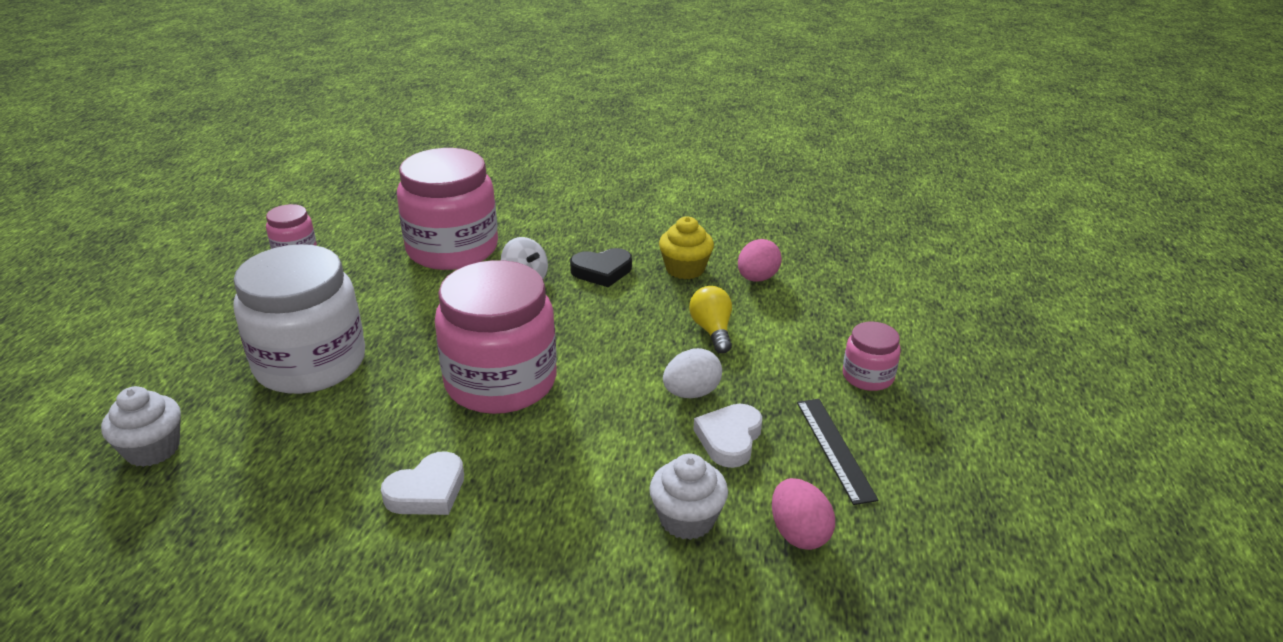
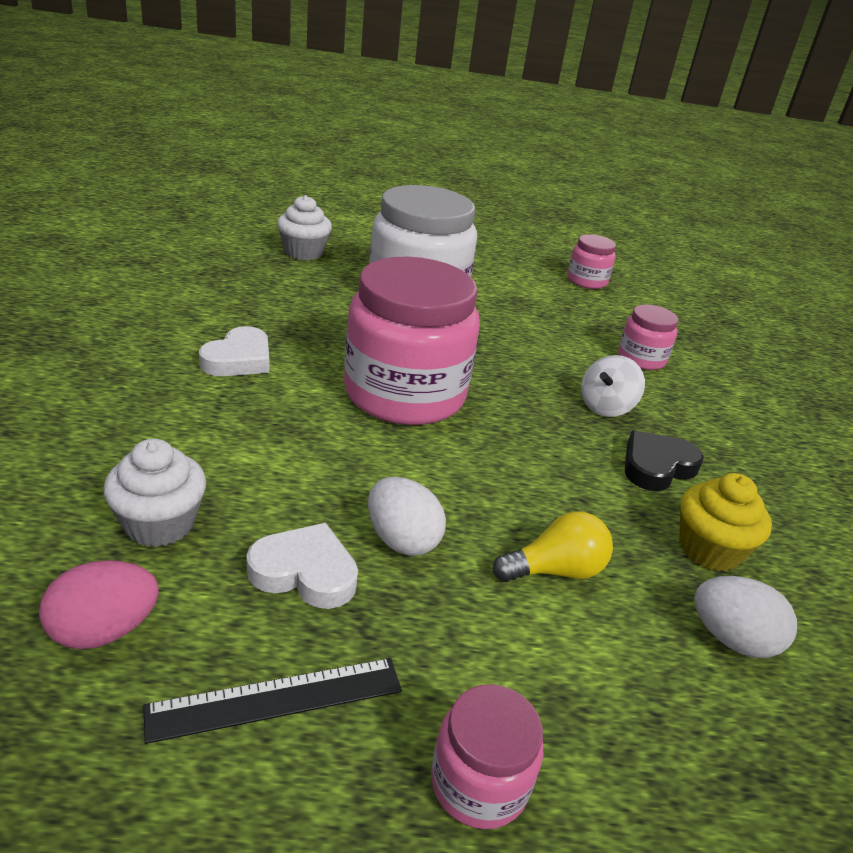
camera: 80 degrees right, 0 degrees up
white heart [381,451,464,515] -> white heart turned 105 degrees counterclockwise [199,326,269,376]
pink jar [397,148,498,270] -> pink jar [618,304,678,370], size x0.47
black heart [570,248,632,287] -> black heart turned 75 degrees clockwise [625,431,704,491]
pink egg [738,239,782,282] -> white egg [694,576,797,658]

